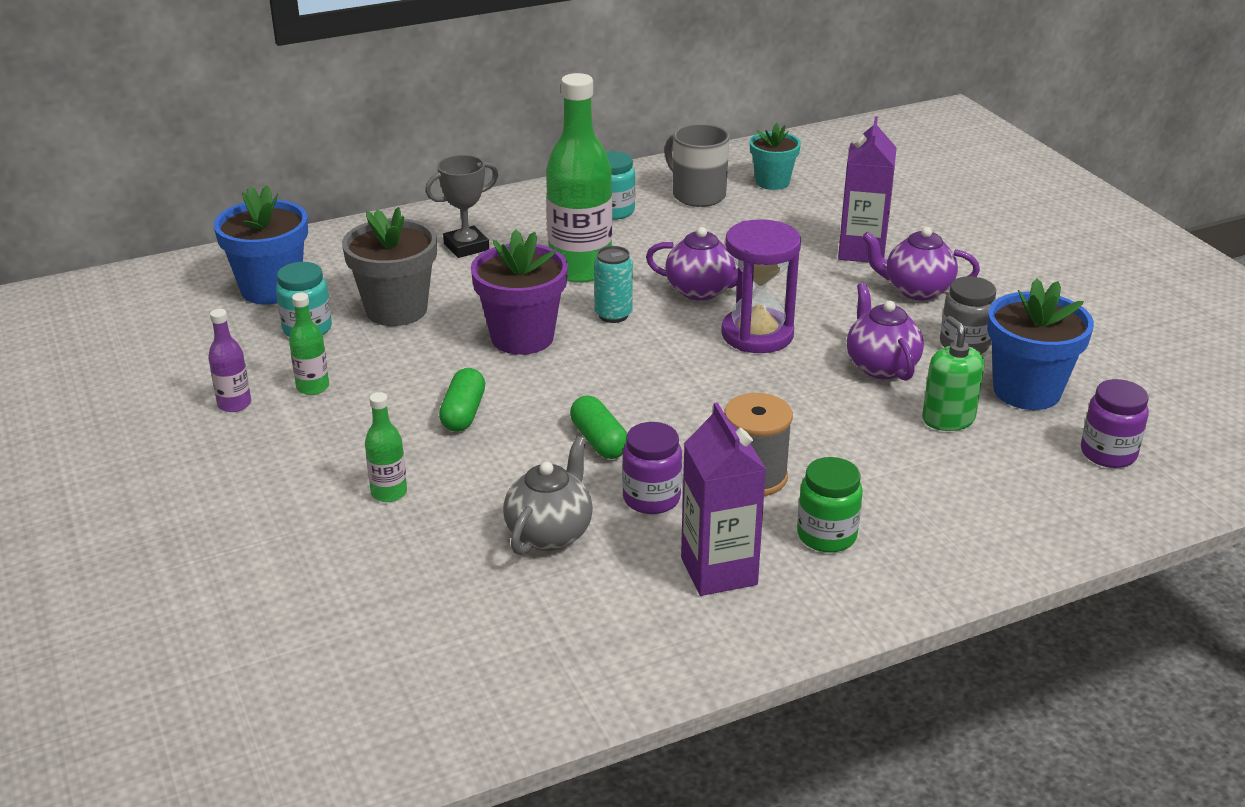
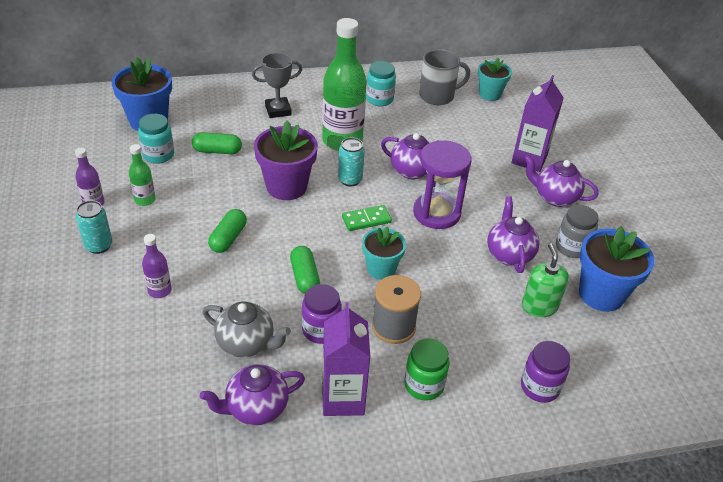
camera: 10 degrees right, 10 degrees up
grey flower pot [342,207,437,326] -> green capsule [192,132,242,154]
green bottle [365,392,407,502] -> purple bottle [142,234,172,298]
grey teapot [503,436,593,555] -> grey teapot turned 75 degrees clockwise [203,302,291,357]
grey mug [665,123,729,207] -> grey mug turned 105 degrees clockwise [419,49,470,105]
purple jar [1081,379,1149,468] -> purple jar moved to [521,341,570,403]
none -> turquoise can [76,200,112,254]
none -> purple teapot [200,364,305,425]
none -> green domino [342,205,392,231]
none -> turquoise flower pot [362,227,406,280]

